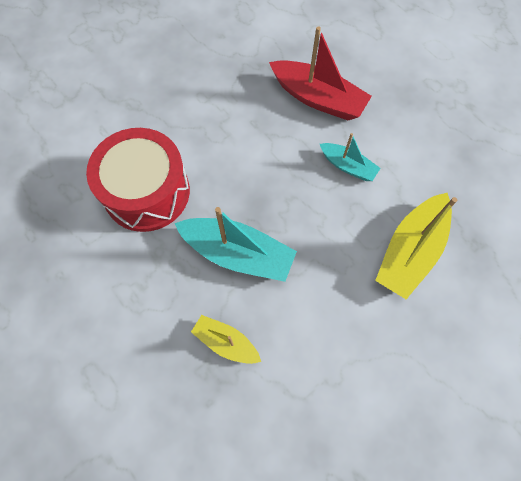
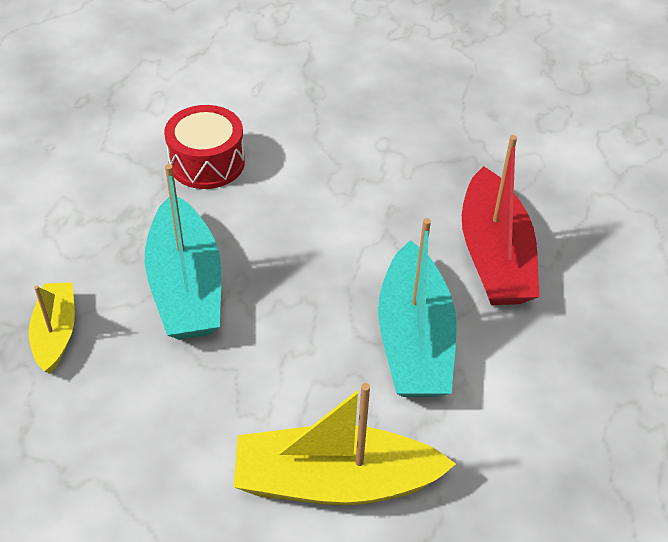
camera: 55 degrees right, 20 degrees down
red drum [86,128,190,232] -> red drum [164,105,245,189], size x0.62
turquoise boat [320,133,380,181] -> turquoise boat [378,218,457,397], size x1.75

